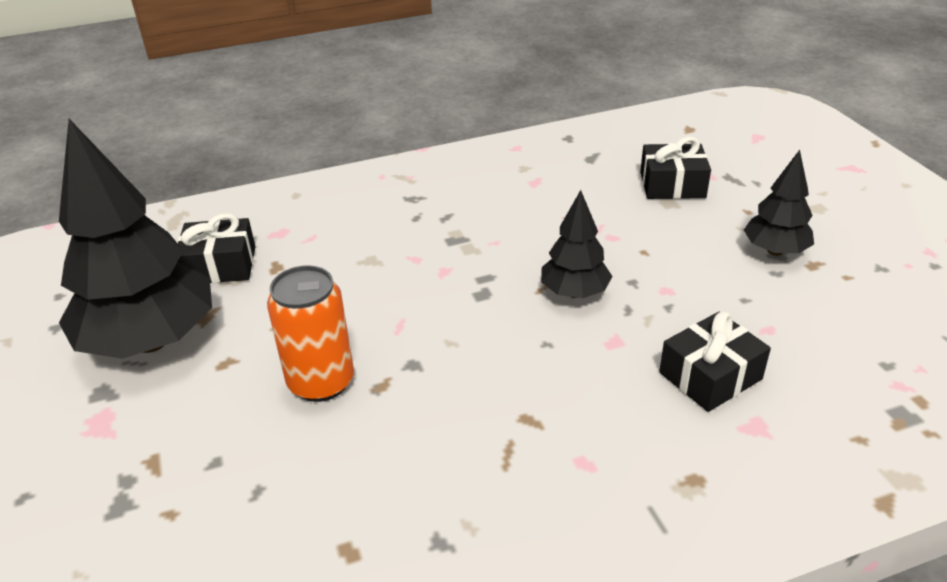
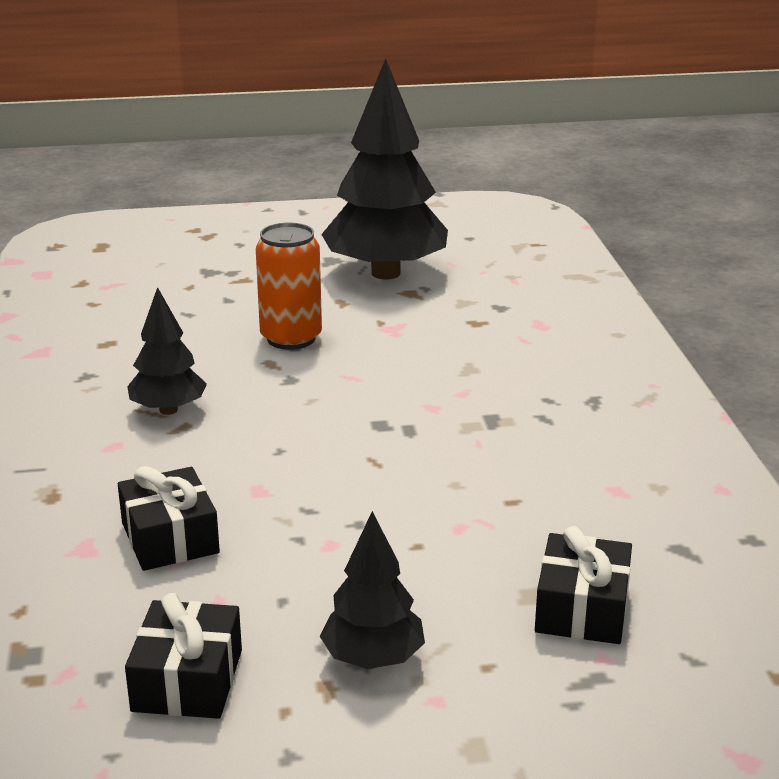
camera: 100 degrees right, 10 degrees down
black gift [178,213,255,283] -> black gift moved to [125,593,242,719]
black tree [541,190,612,298] -> black tree moved to [127,287,207,415]

